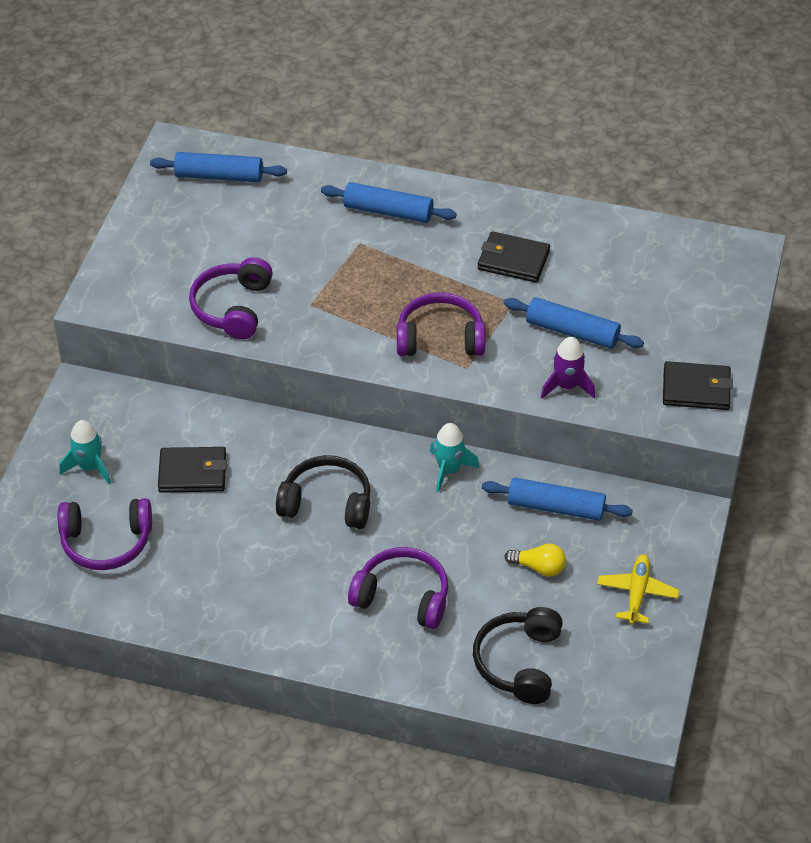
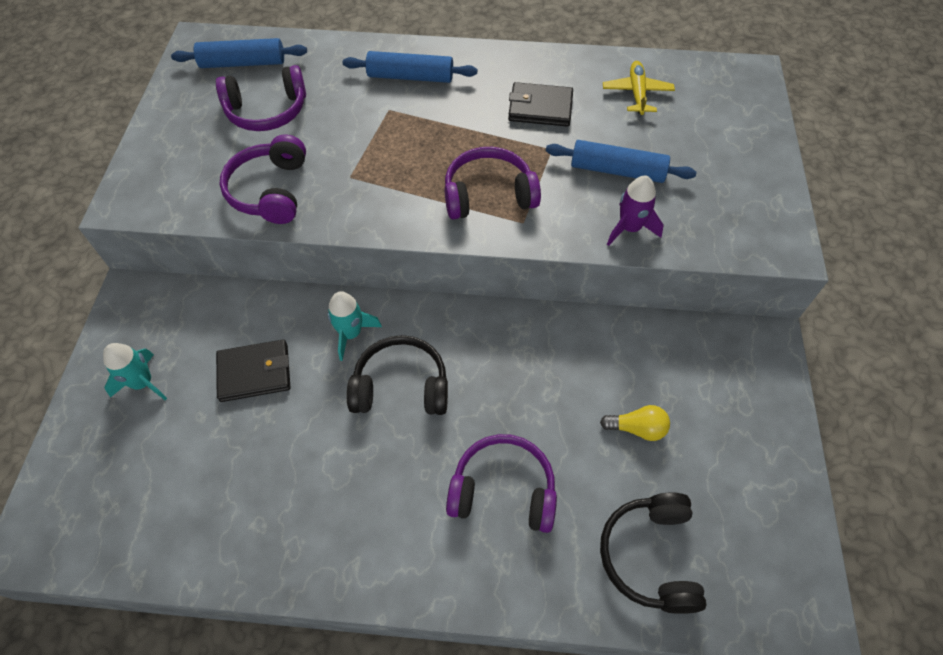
camera: 10 degrees left, 10 degrees up
purple headphones [58,498,152,570] -> purple headphones moved to [216,65,306,131]
turquoise rocket [430,423,480,493] -> turquoise rocket moved to [327,291,382,361]
blue rolling pin [482,477,633,521] -> none
yellow plane [597,554,679,625] -> yellow plane moved to [603,61,675,115]
black wallet [663,361,733,410] -> none

